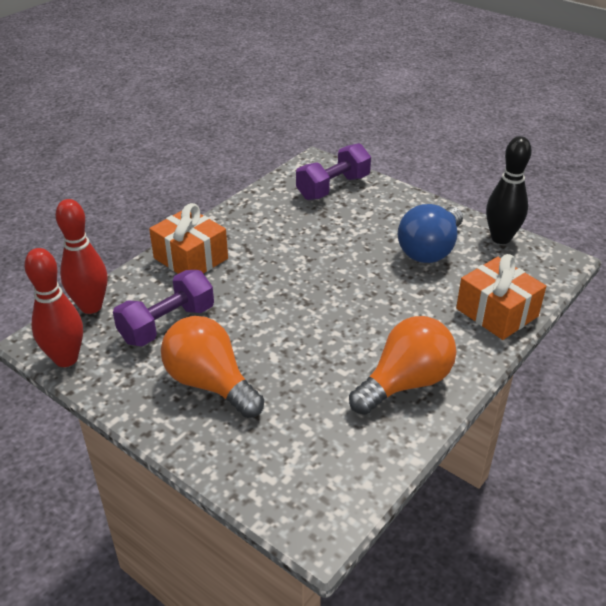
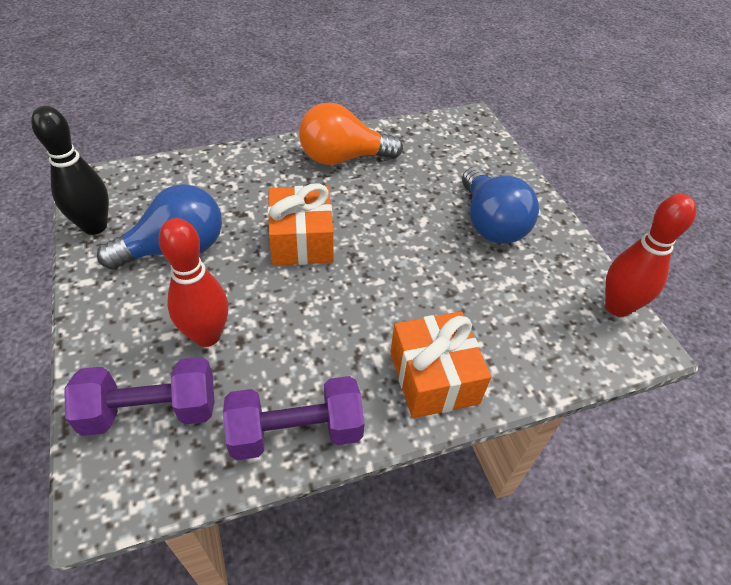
camera: 150 degrees left, 10 degrees up
red bowling pin [55,199,107,314] -> red bowling pin moved to [158,218,228,347]
purple dumbbell [113,270,214,346] -> purple dumbbell moved to [223,376,365,460]
orange light bulb [161,316,264,418] -> blue light bulb [462,167,539,244]
orange gift [456,254,546,340] -> orange gift moved to [268,183,333,266]

